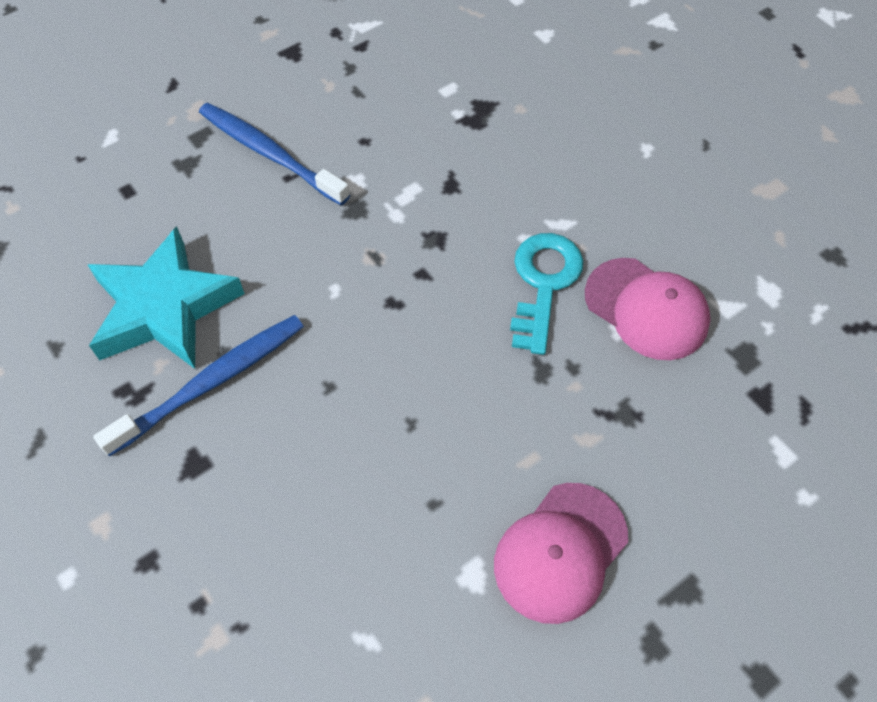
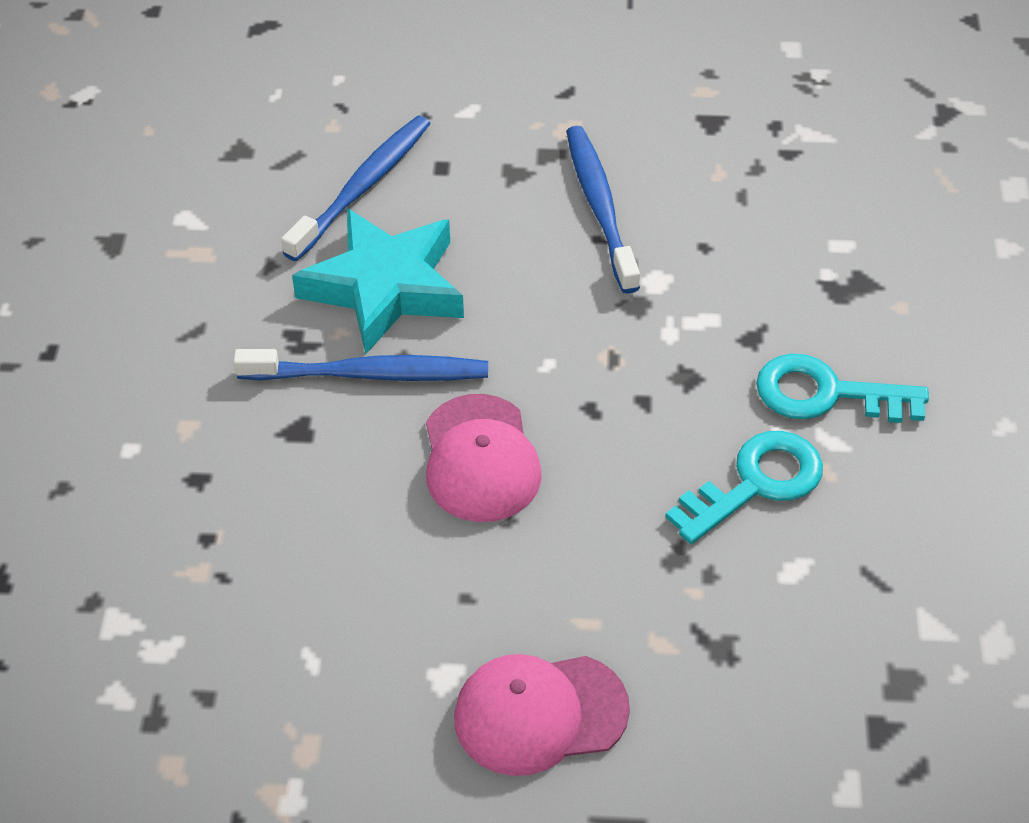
camera: 40 degrees right, 10 degrees down
pink cap [585,258,710,360] -> pink cap moved to [426,394,542,522]
none -> blue toothbrush [281,116,431,261]
none -> turquoise key [756,353,929,423]

